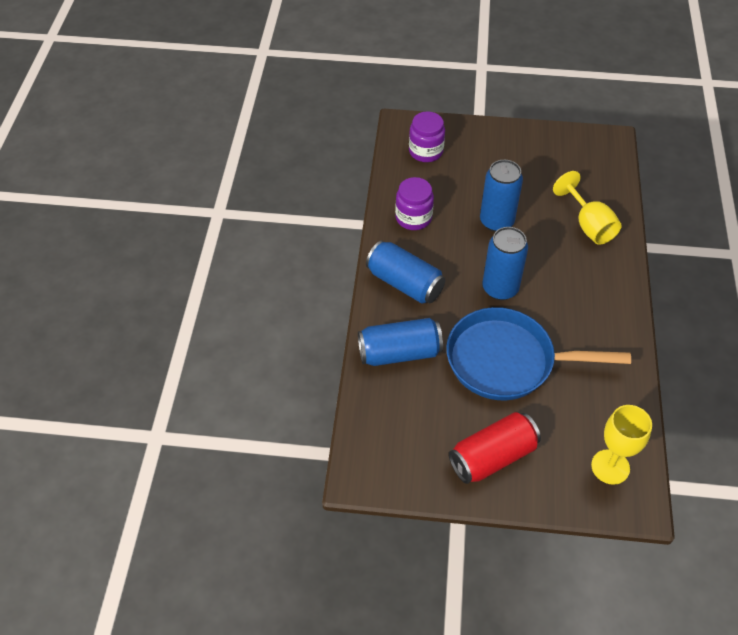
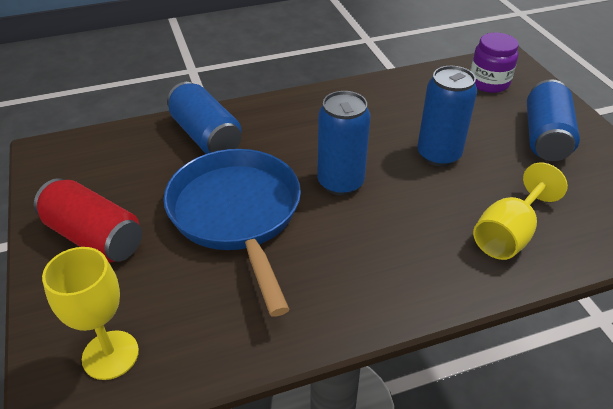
camera: 65 degrees right, 10 degrees down
blue can [366,241,445,304] -> blue can moved to [527,79,580,161]
purple jar [395,177,434,230] -> none

